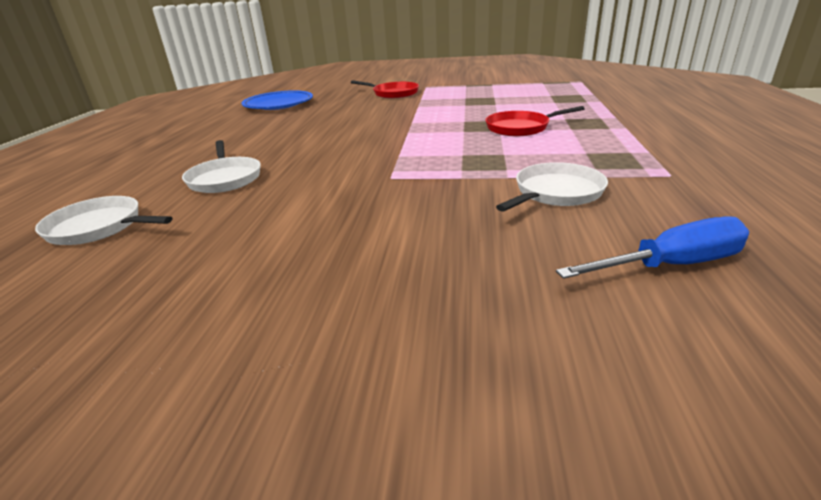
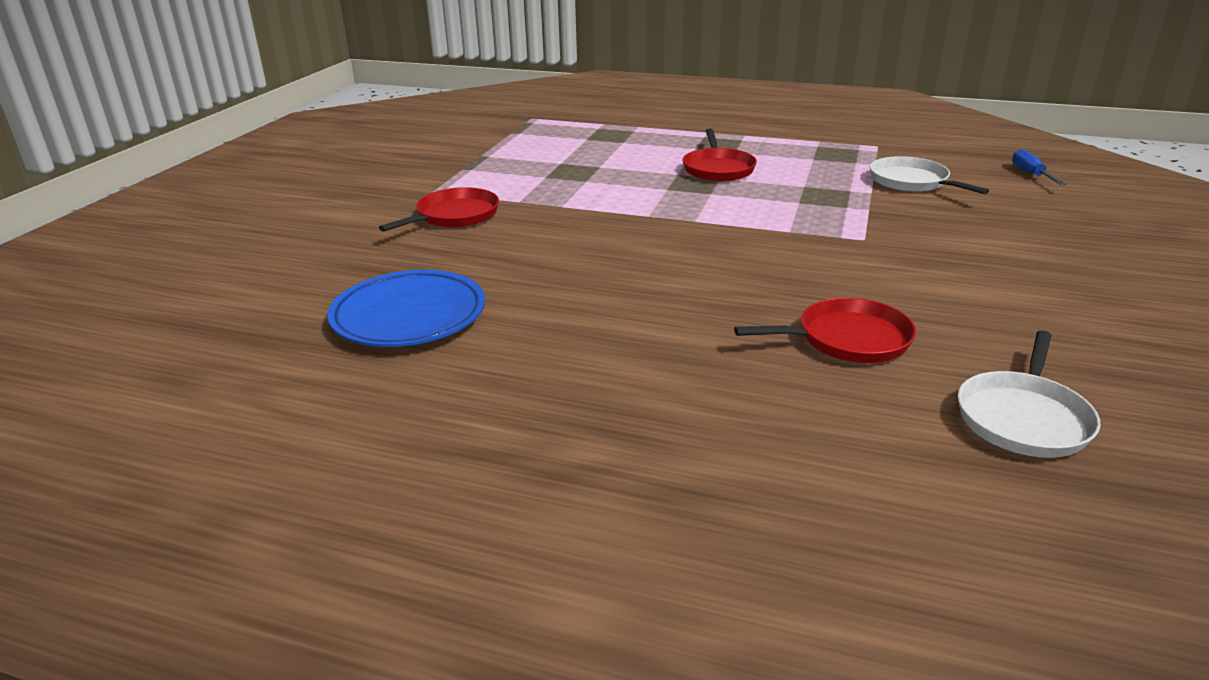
camera: 80 degrees left, 0 degrees up
white pan [182,140,261,193] -> red pan [734,298,916,363]
blue screwdriver [556,216,749,279] -> blue screwdriver [1012,149,1066,185], size x0.65

